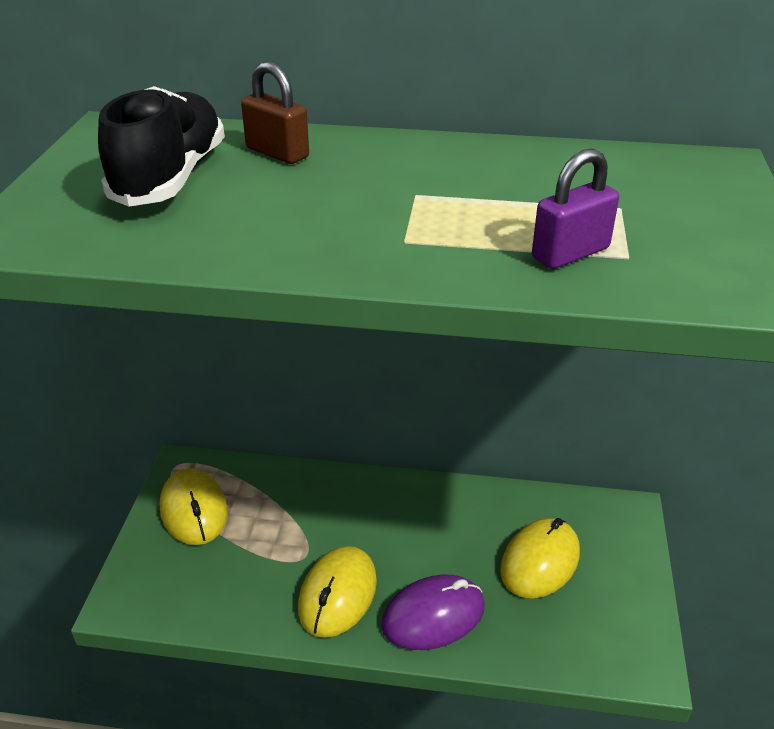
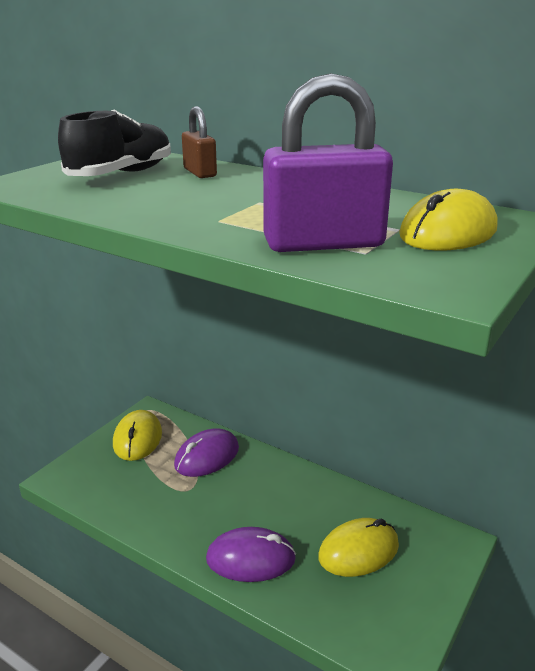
camera: 25 degrees right, 10 degrees down
yellow mouse [298,546,377,638] -> yellow mouse moved to [399,189,497,251]
purple padlock [532,149,619,269] -> purple padlock [263,73,393,252], size x1.82
none -> purple mouse [174,428,239,477]

